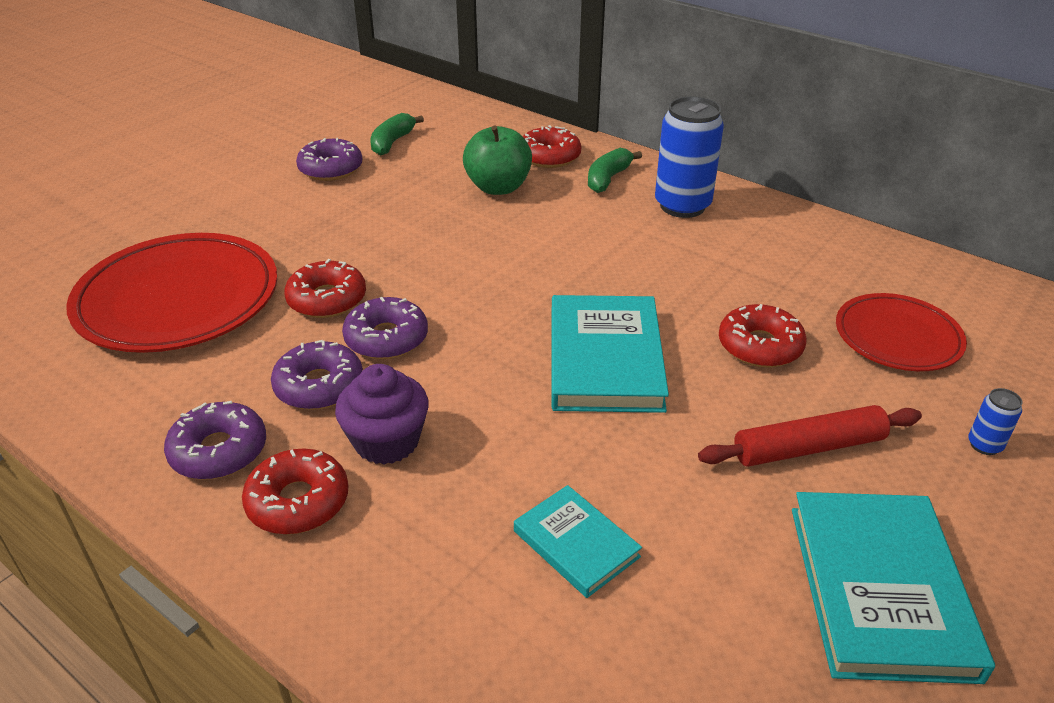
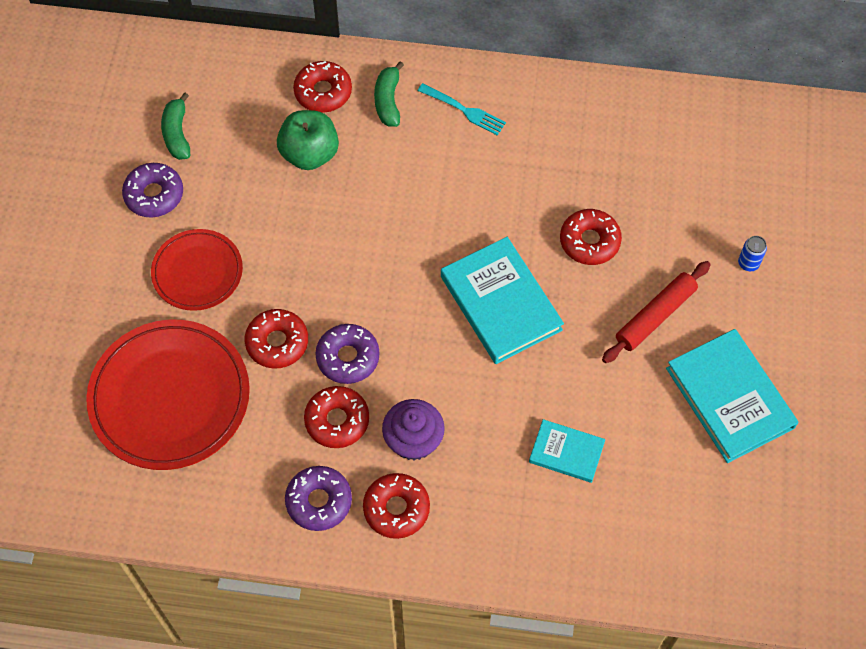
camera: 30 degrees left, 25 degrees up
purple donut [271,340,363,410] -> red donut [304,386,369,448]
blue can [655,97,724,218] -> turquoise fork [418,83,506,135]
red plate [836,293,967,371] -> red plate moved to [151,229,243,311]

